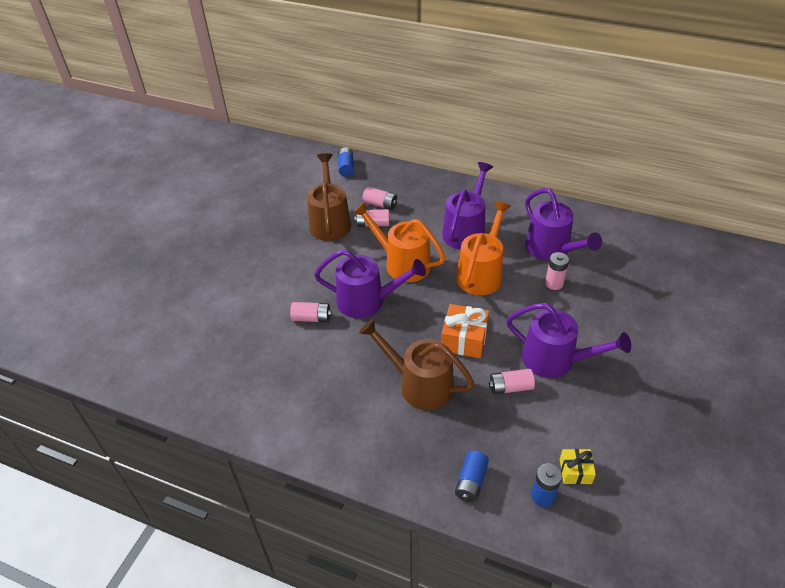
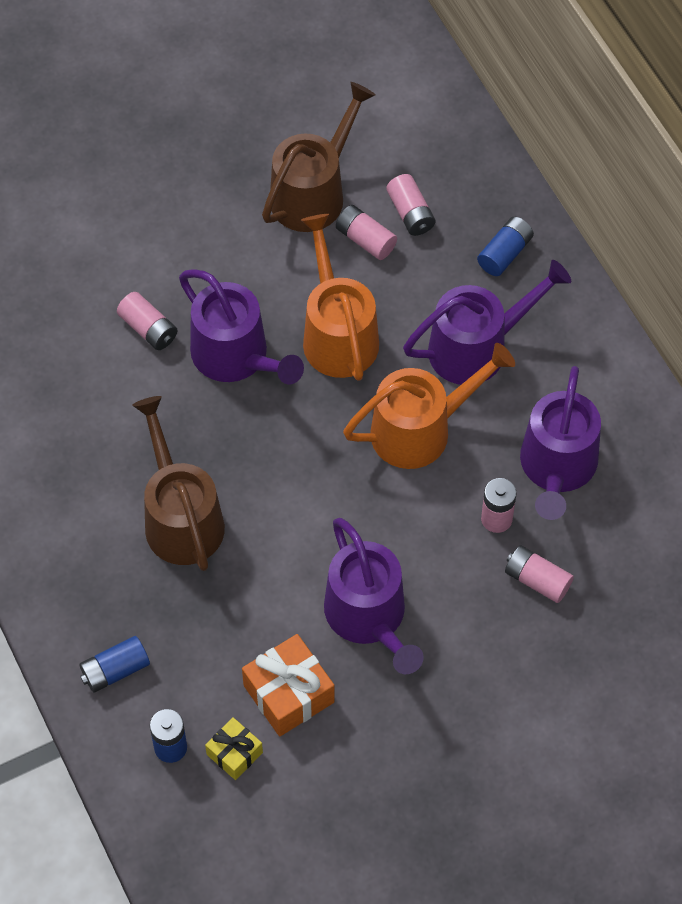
camera: 40 degrees right, 15 degrees up
blue battery [338,147,354,177] -> blue battery moved to [477,217,534,276]
orange gift [441,304,489,358] -> orange gift moved to [242,634,335,737]
pink battery [489,369,535,395] -> pink battery moved to [505,545,574,603]

